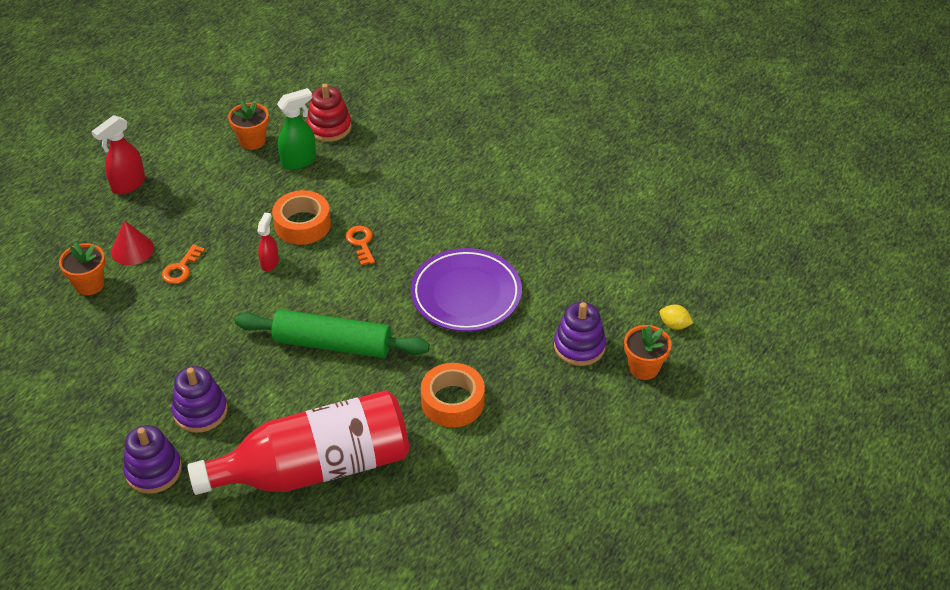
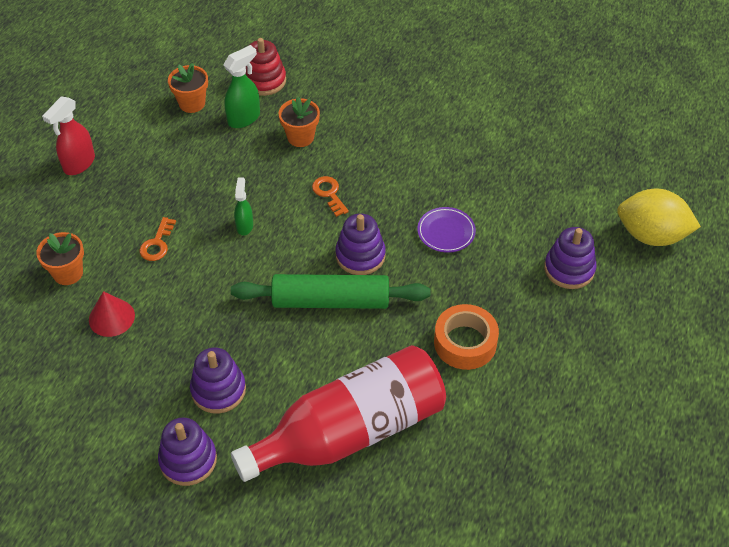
camera: 10 degrees left, 5 degrees up
red cone [111,220,154,265] -> red cone moved to [89,291,135,337]
red spray bottle [257,213,279,272] -> green spray bottle [234,177,253,236]
orange tape [272,190,331,245] -> none
purple plate [411,248,522,332] -> purple plate [417,207,476,253], size x0.53
orange flower pot [624,325,672,380] -> orange flower pot moved to [279,97,320,147]
yellow lemon [659,305,693,330] -> yellow lemon [617,189,701,246], size x2.36
none -> purple stacking toy [335,214,386,275]

